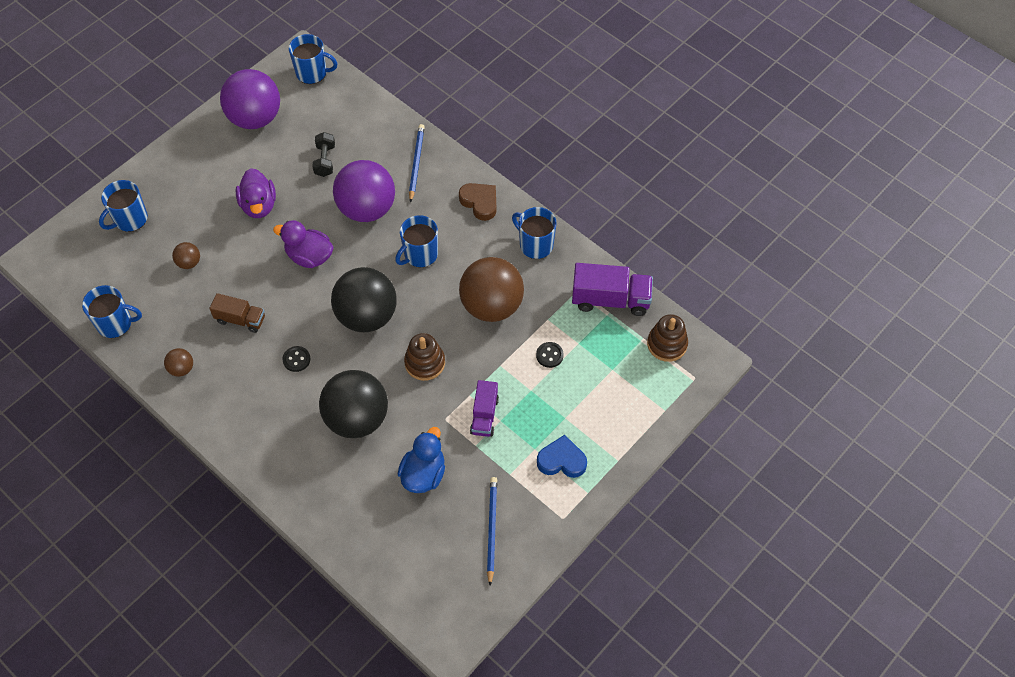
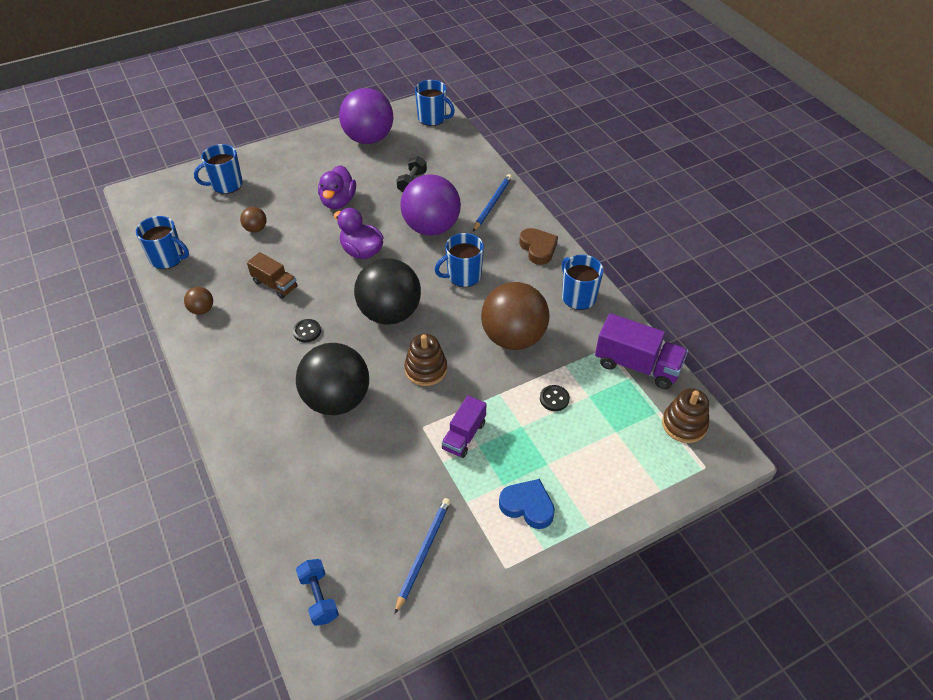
camera: 20 degrees right, 10 degrees down
blue duck [397,427,445,493] -> none
none -> blue dumbbell [296,559,339,626]

